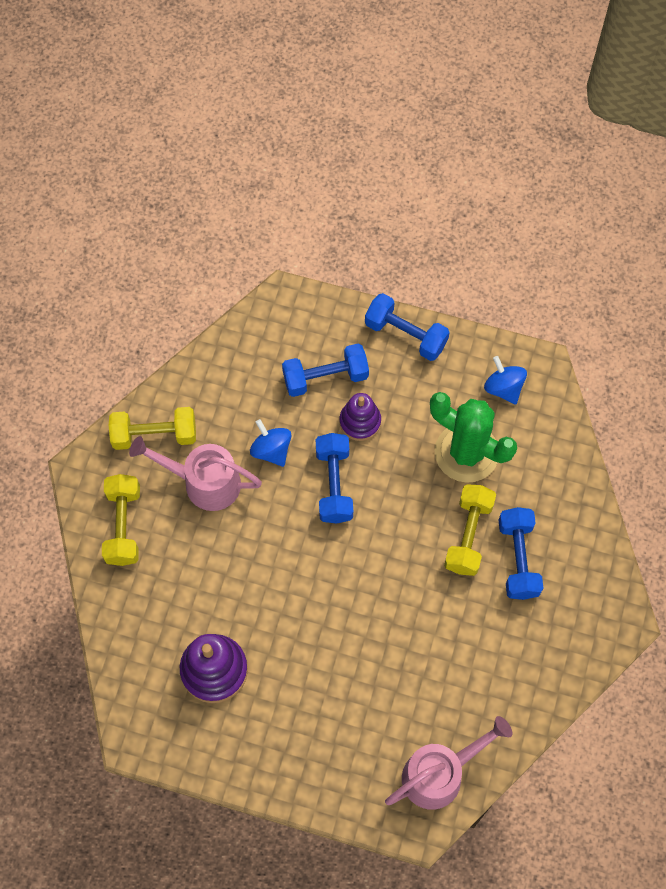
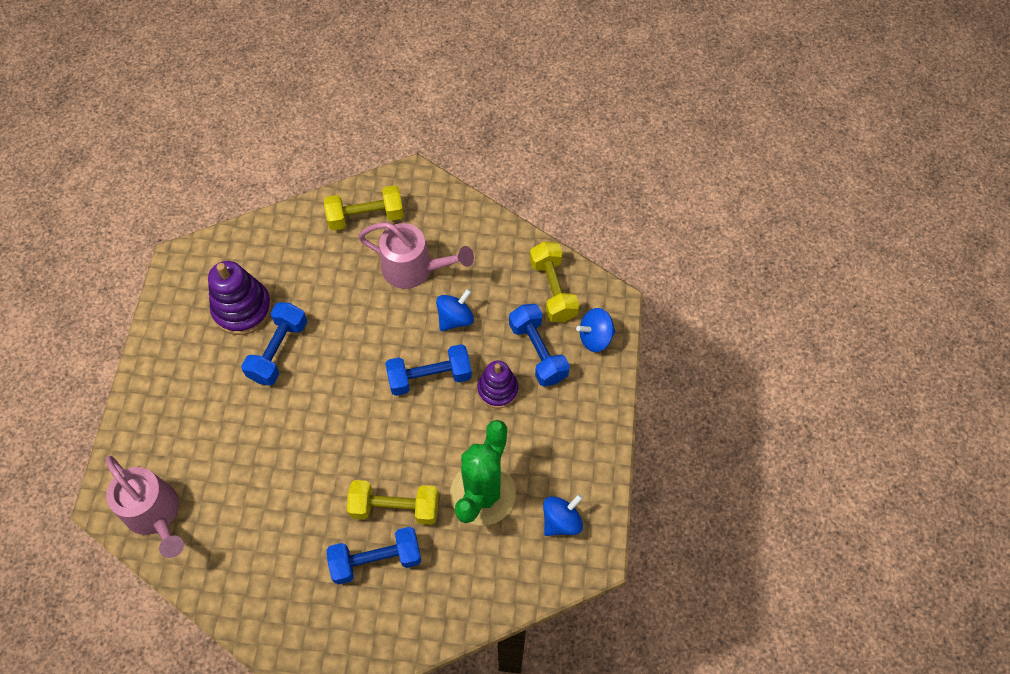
camera: 80 degrees right, 5 degrees down
yellow dumbbell [109,407,196,450] -> yellow dumbbell moved to [530,242,579,322]
pink watering can [129,436,262,511] -> pink watering can turned 105 degrees clockwise [358,222,474,289]
blue dumbbell [365,293,450,361] -> blue dumbbell moved to [241,302,307,385]
none -> blue spinning top [576,308,616,352]

